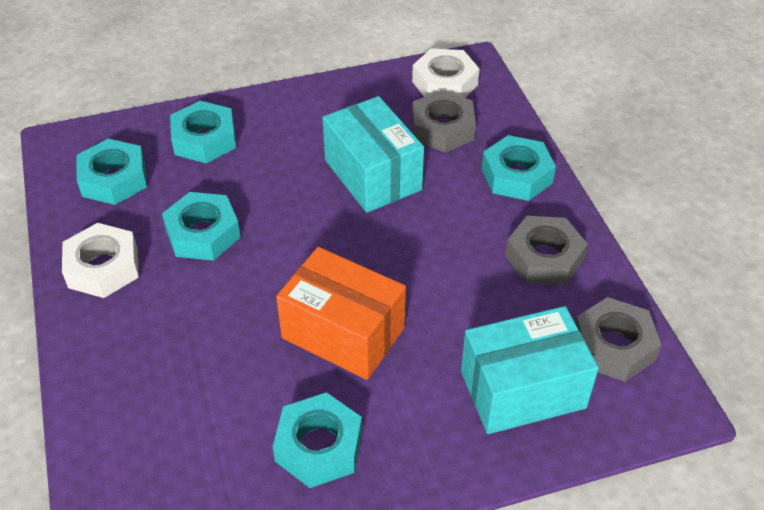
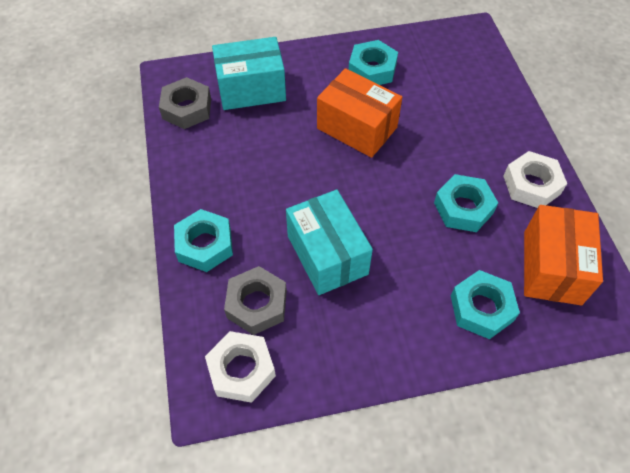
camera: 175 degrees left, 10 degrees up
turquoise nut [76,139,147,205] -> orange box [524,205,603,305]
grey nut [505,216,588,286] -> none

